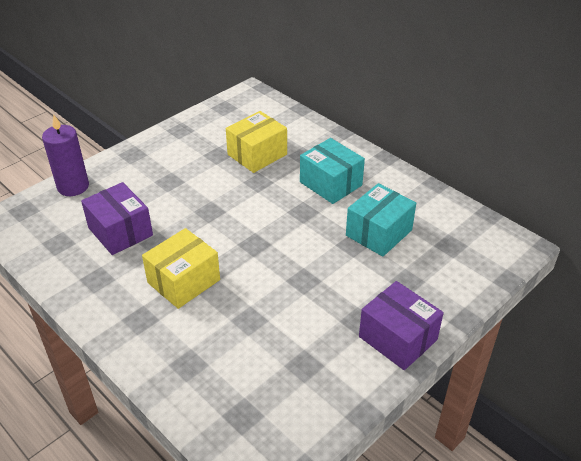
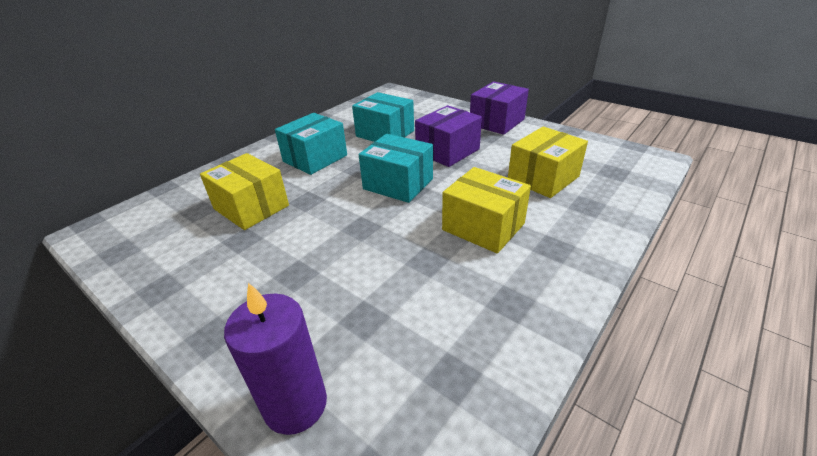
camera: 95 degrees left, 5 degrees down
purple box [81,182,153,255] -> purple box moved to [415,105,482,167]
none -> turquoise box [359,134,433,203]
none -> yellow box [508,127,588,198]

